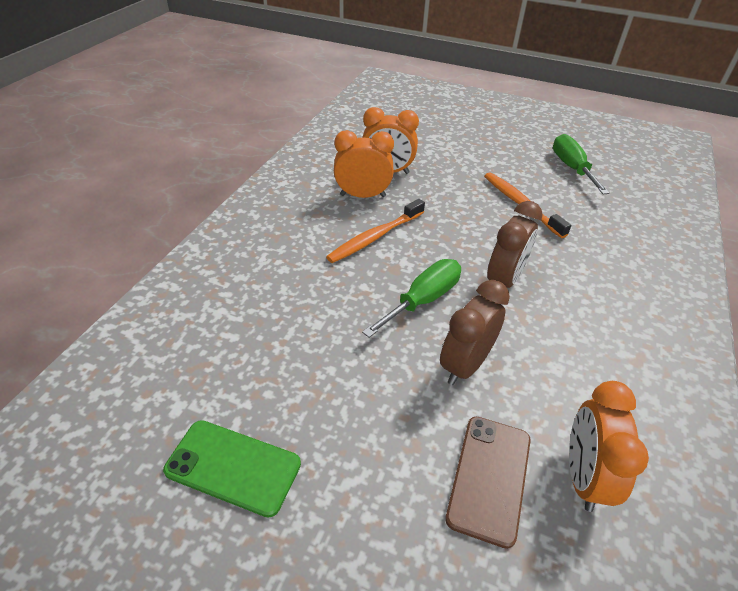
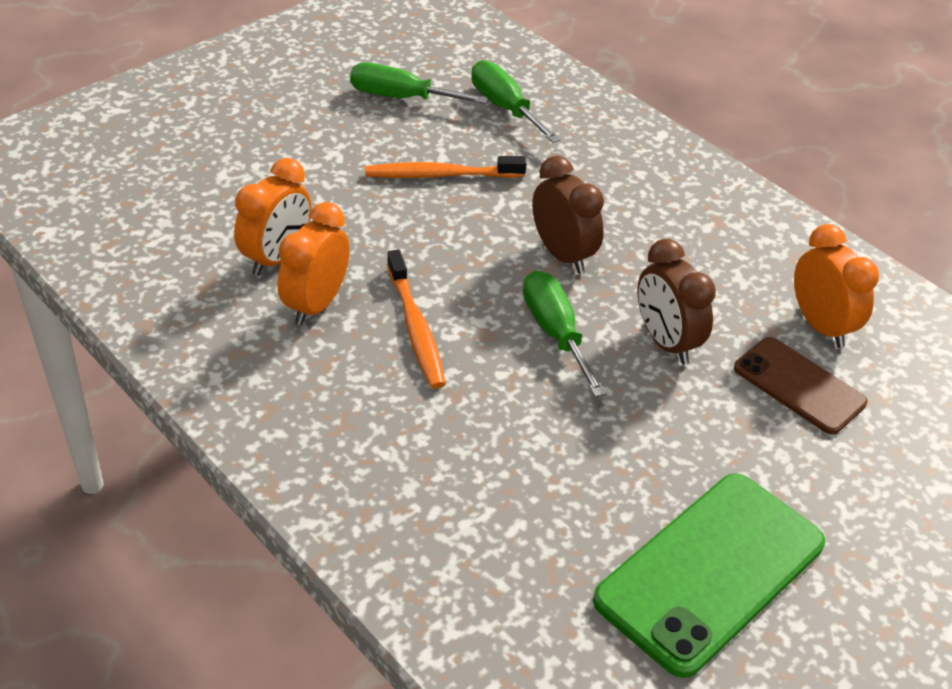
camera: 65 degrees left, 0 degrees up
green phone [163,420,301,518] -> green phone [593,473,825,678], size x1.66
orange clock [569,381,649,512] -> orange clock turned 150 degrees counterclockwise [794,224,879,348]
none -> green screwdriver [471,60,561,143]

